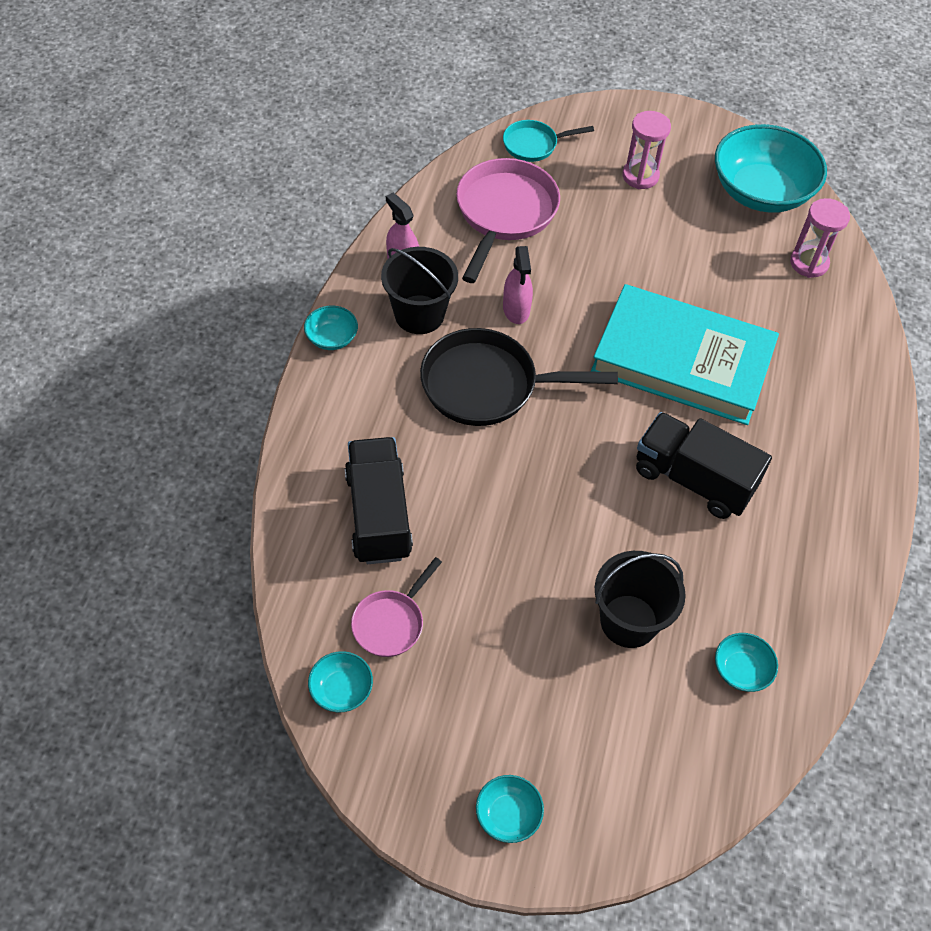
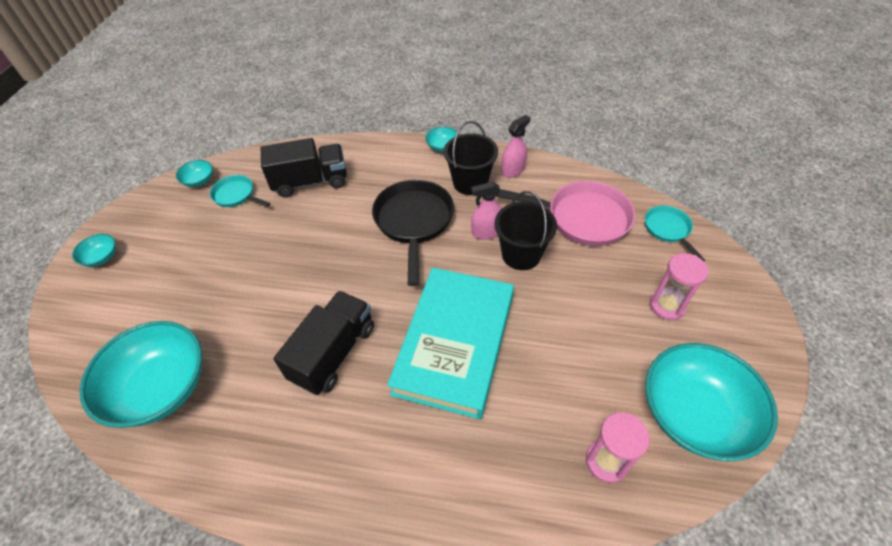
camera: 90 degrees right, 5 degrees down
pink pan [351,557,442,657] -> turquoise pan [210,175,271,207]
black bucket [595,551,686,648] -> black bucket moved to [494,191,557,270]
turquoise bowl [715,633,778,692] -> turquoise bowl [79,321,202,428], size x2.29

